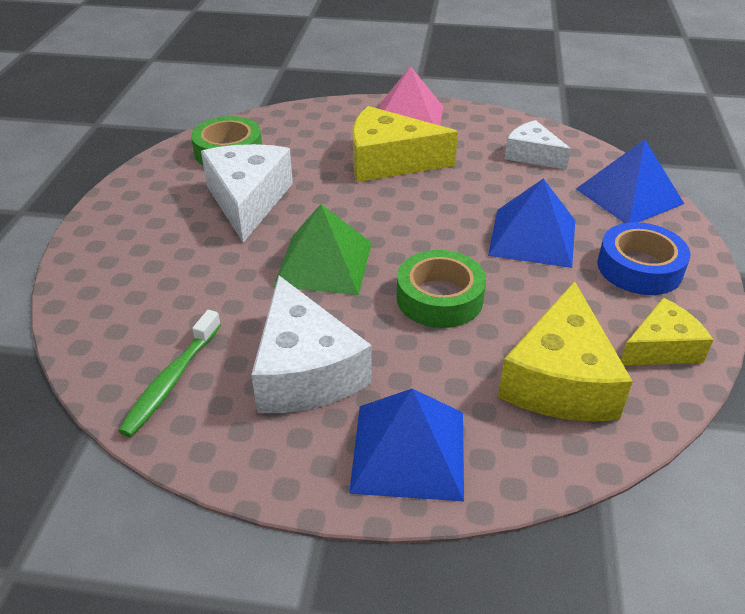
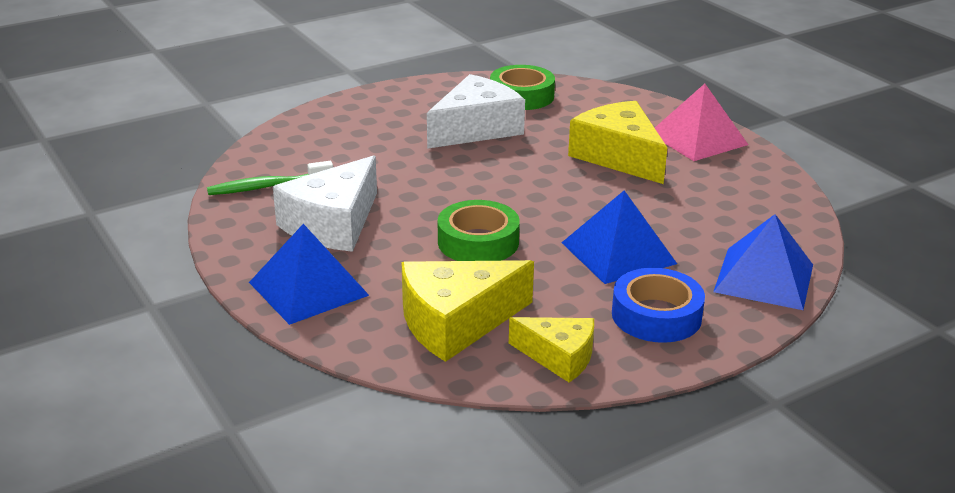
camera: 50 degrees right, 10 degrees down
green pyramid [273,204,372,295] -> none
white cheese [505,120,571,170] -> none

